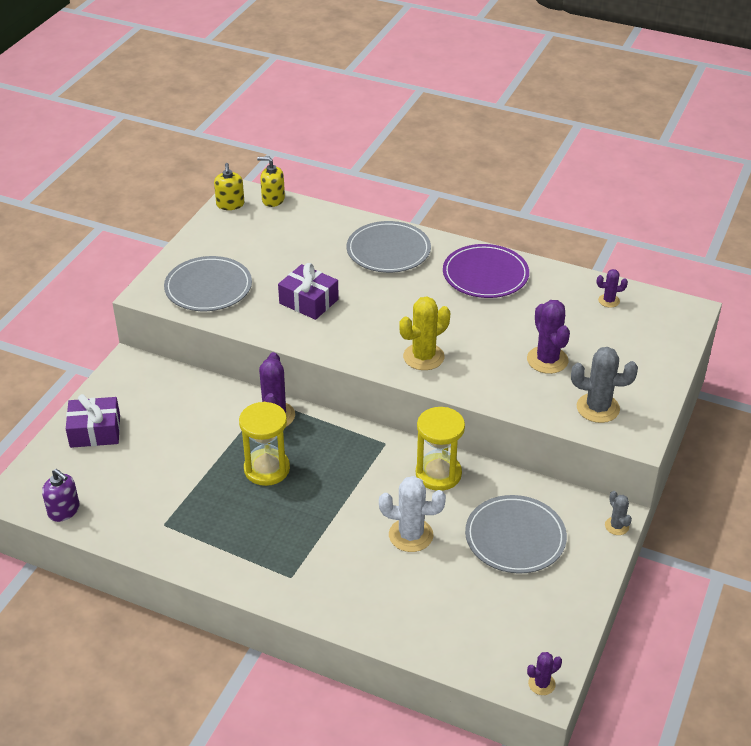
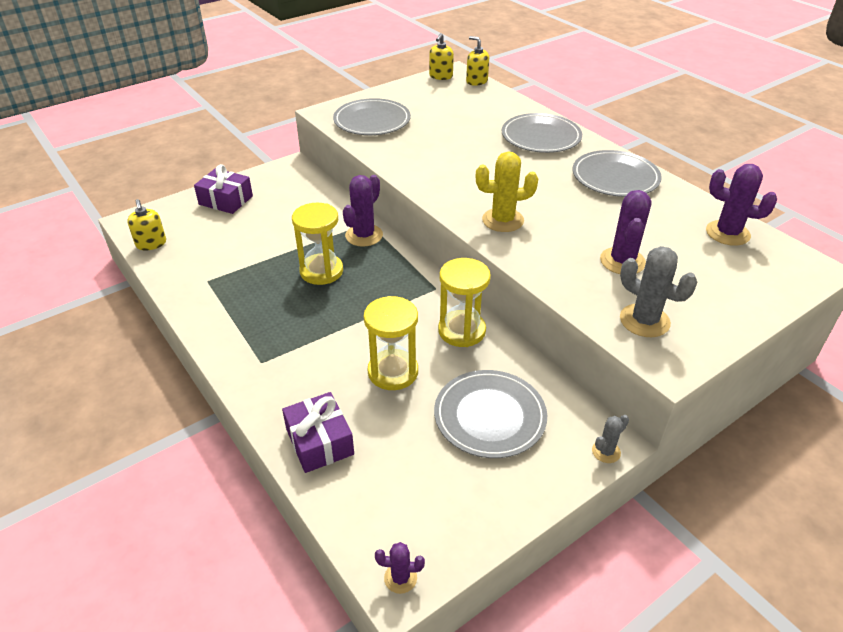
camera: 30 degrees right, 0 degrees up
purple soap dispenser [42,469,80,522] -> yellow soap dispenser [127,199,166,250]
purple gift [278,263,339,320] -> purple gift moved to [282,392,354,473]
white cactus [379,476,446,552] -> yellow hourglass [364,296,418,390]
purple plate [443,244,529,298] -> grey plate [573,150,662,197]
purple cactus [597,269,628,308] -> purple cactus [706,164,777,246], size x1.83
grey cactus [605,491,632,535] -> grey cactus turned 45 degrees clockwise [592,415,629,463]

